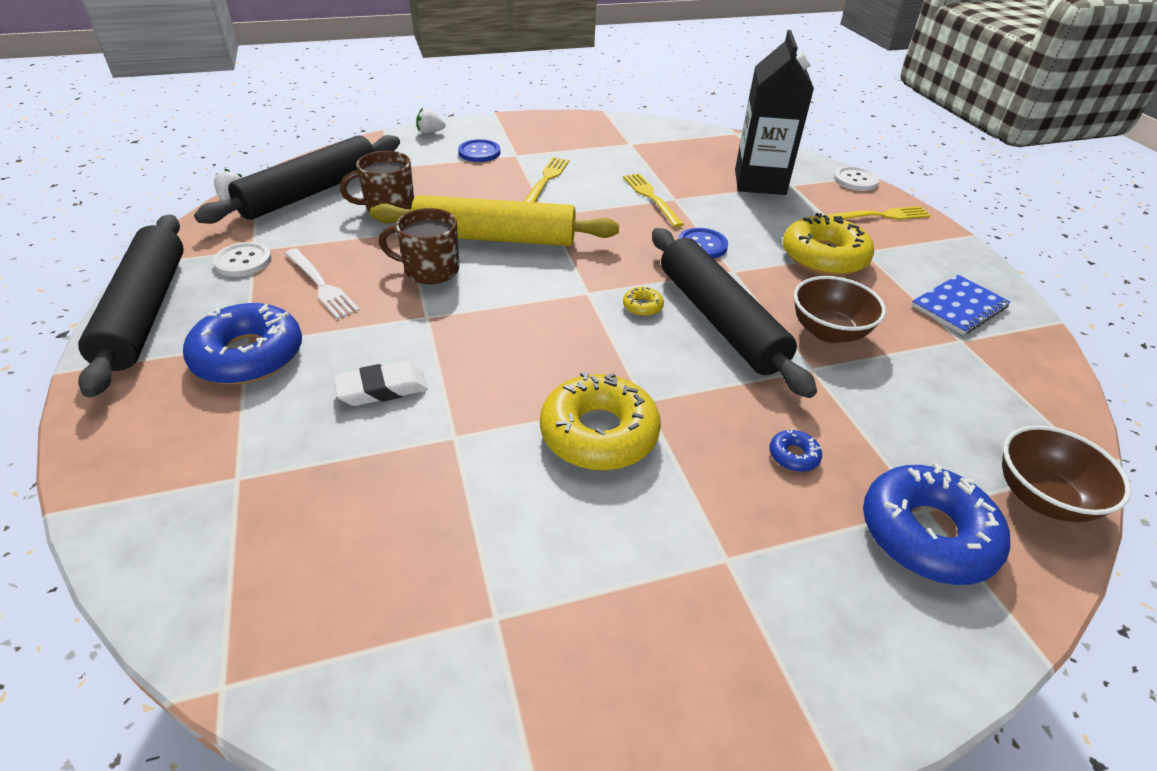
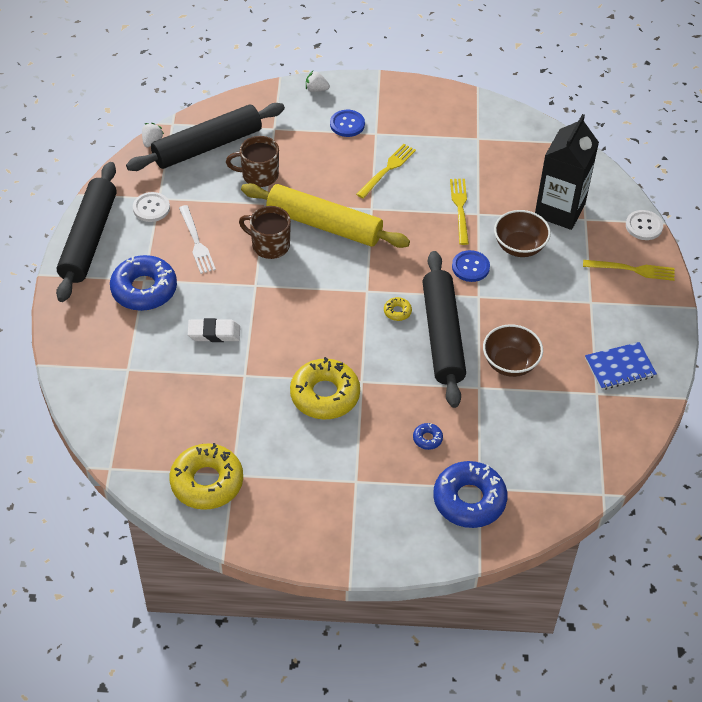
camera: 20 degrees right, 10 degrees up
yellow donut [783,213,874,276] -> yellow donut moved to [169,443,243,510]
brown bowl [1002,425,1131,522] -> brown bowl moved to [494,210,551,257]

